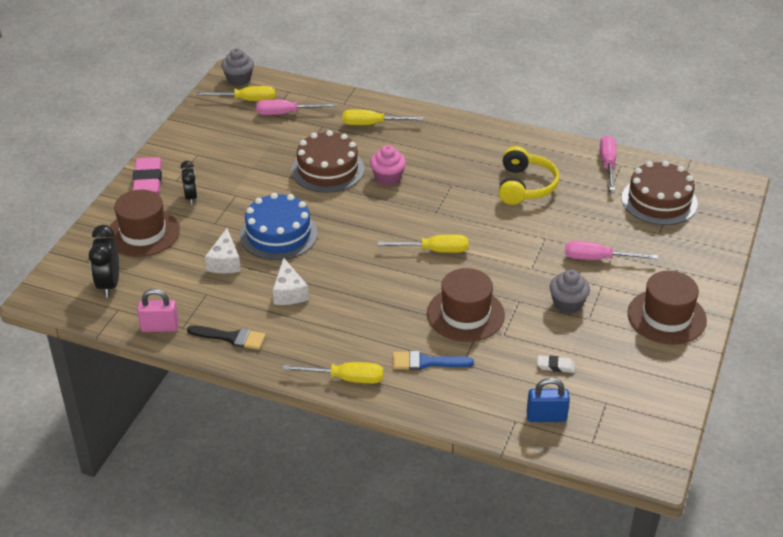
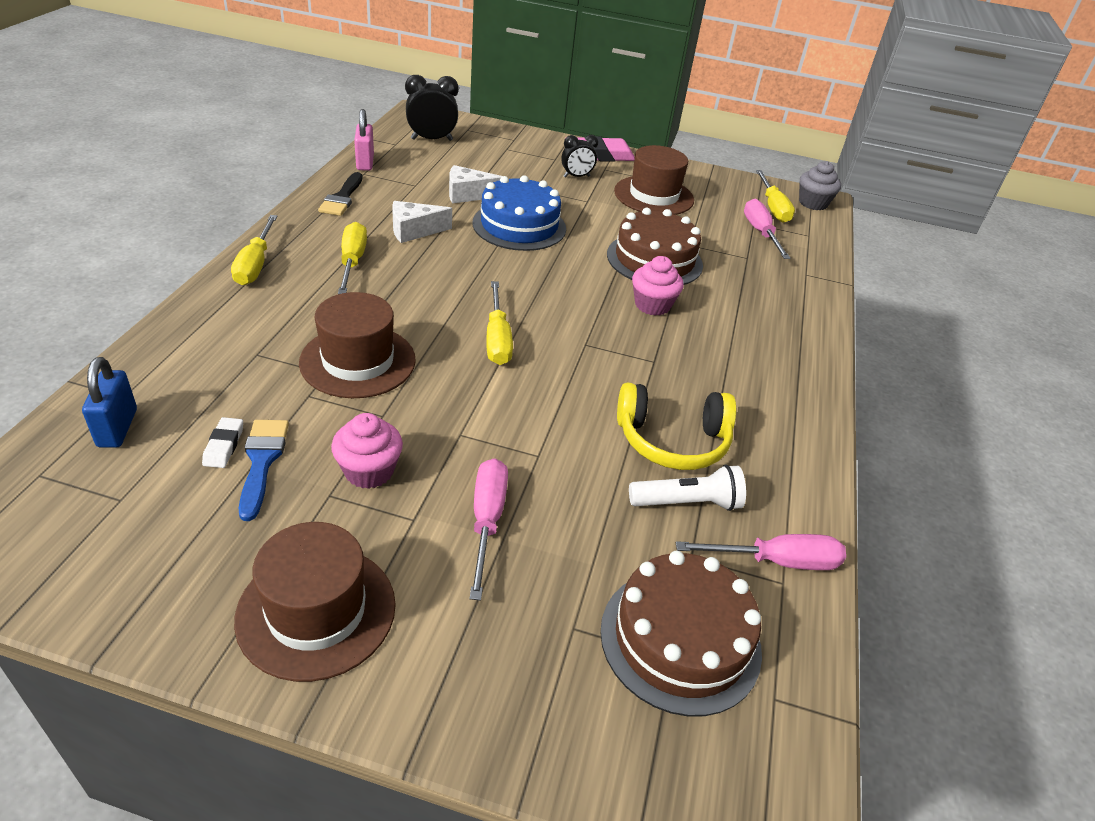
camera: 80 degrees right, 0 degrees up
brown hat [106,190,180,257] -> brown hat moved to [614,145,694,215]
yellow screwdriver [343,109,423,125] -> yellow screwdriver moved to [338,222,367,294]
blue brush [393,351,474,370] -> blue brush moved to [239,420,289,521]
grey cupcake [550,269,590,314] -> pink cupcake [331,413,403,489]
none -> white flashlight [629,465,746,511]

